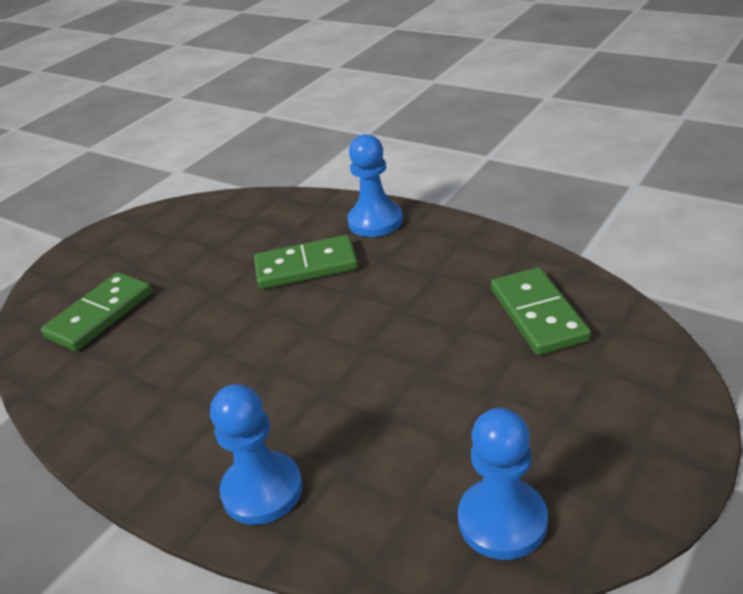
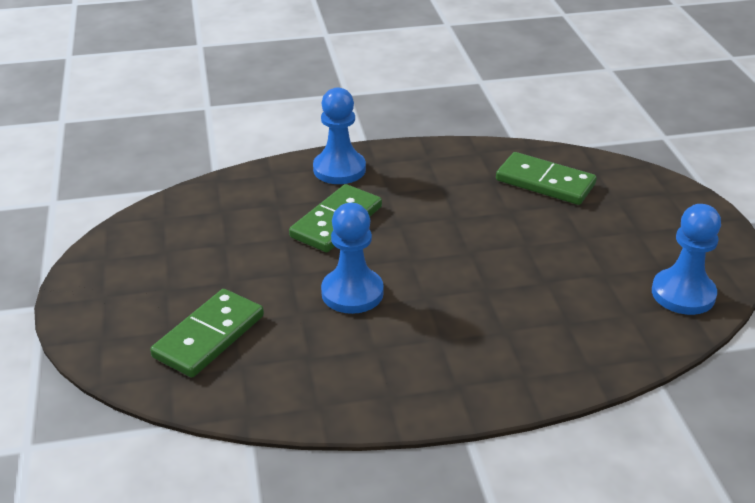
camera: 50 degrees left, 0 degrees up
green domino [41,272,152,351] -> green domino turned 45 degrees clockwise [150,289,264,377]
blue pawn [210,384,303,525] -> blue pawn moved to [321,203,384,314]

